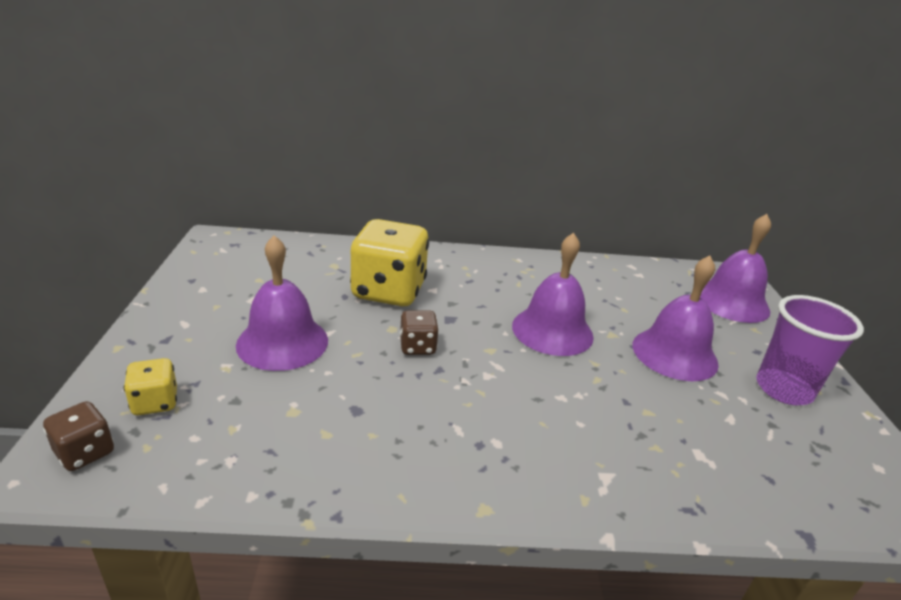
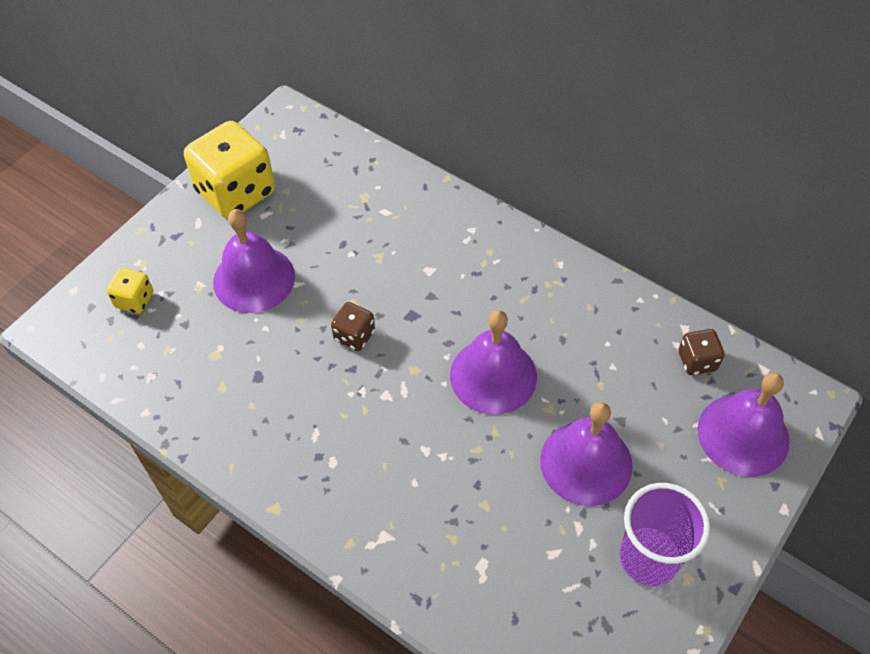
camera: 40 degrees right, 25 degrees up
brown dice [43,401,114,471] -> brown dice moved to [678,329,725,375]
yellow dice [350,219,429,306] -> yellow dice moved to [184,121,275,219]

